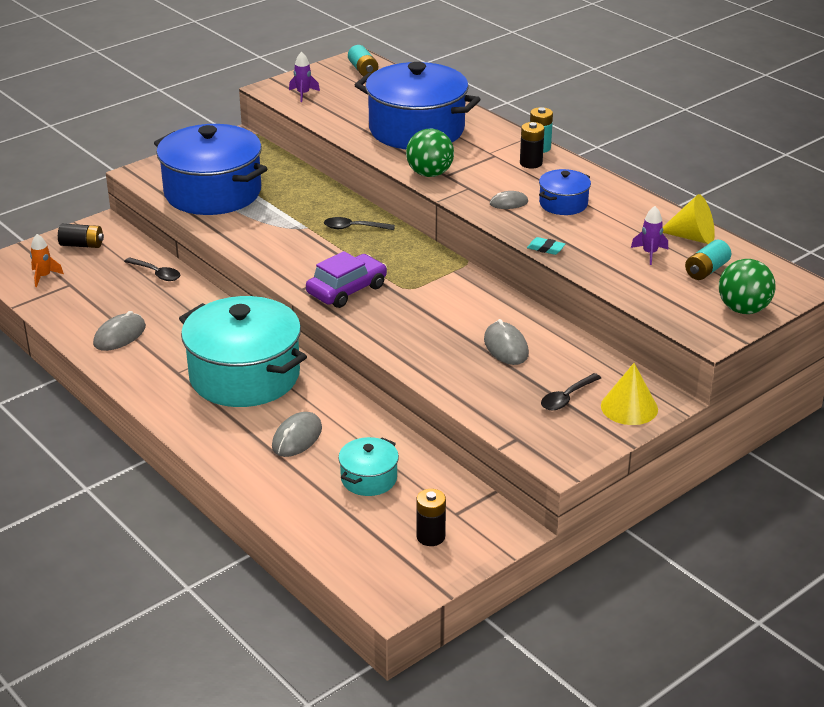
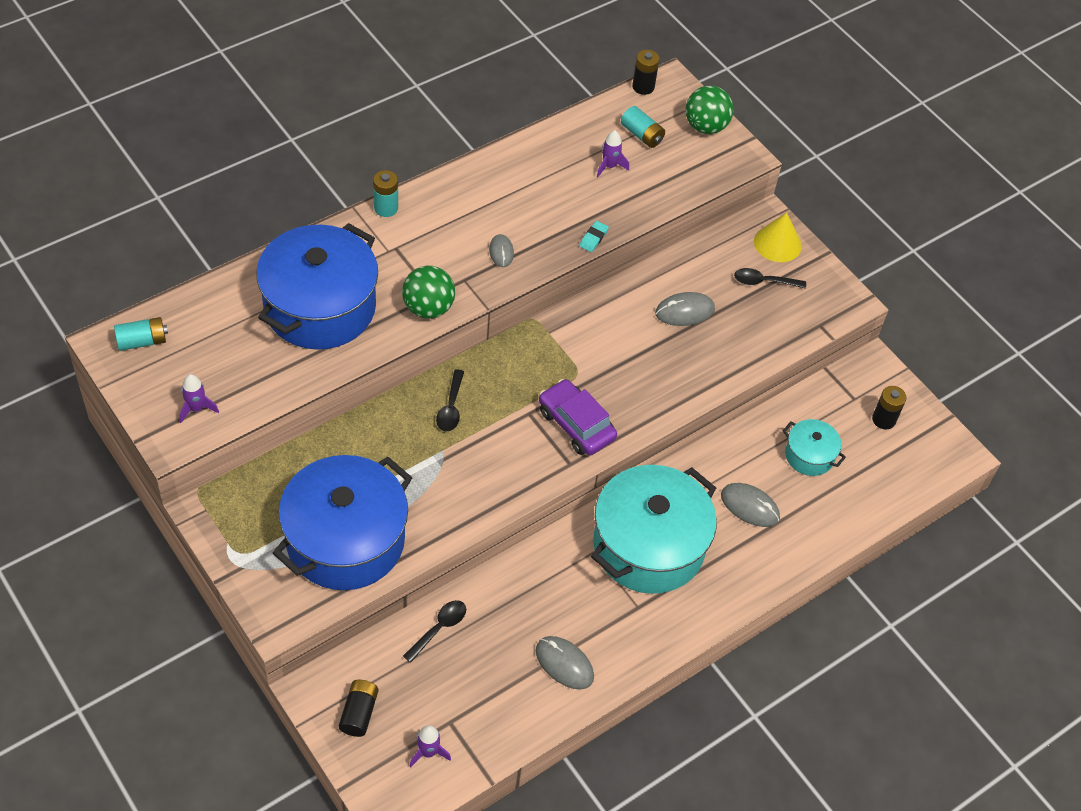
camera: 90 degrees left, 20 degrees up
orange rocket [30,234,64,287] -> purple rocket [410,725,451,768]
black battery [520,122,545,168] -> black battery moved to [632,50,659,95]
blue pot [539,169,591,215] -> none
black spoon [541,373,601,410] -> black spoon turned 135 degrees clockwise [734,268,806,289]
yellow cone [663,194,715,244] -> none

